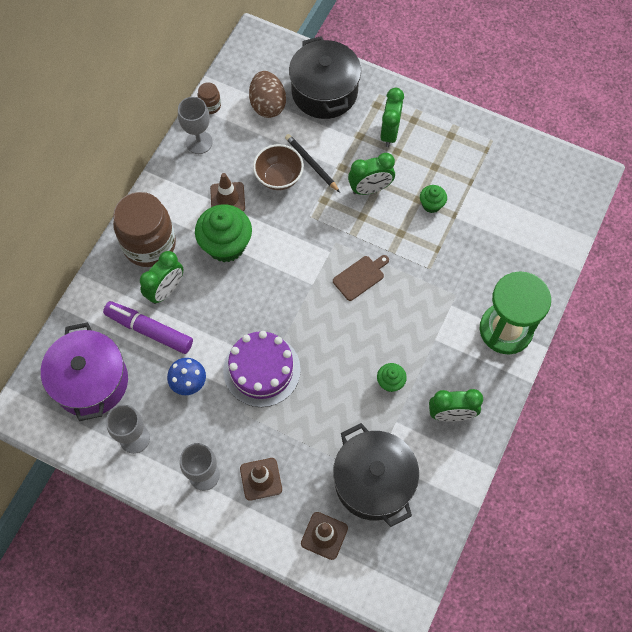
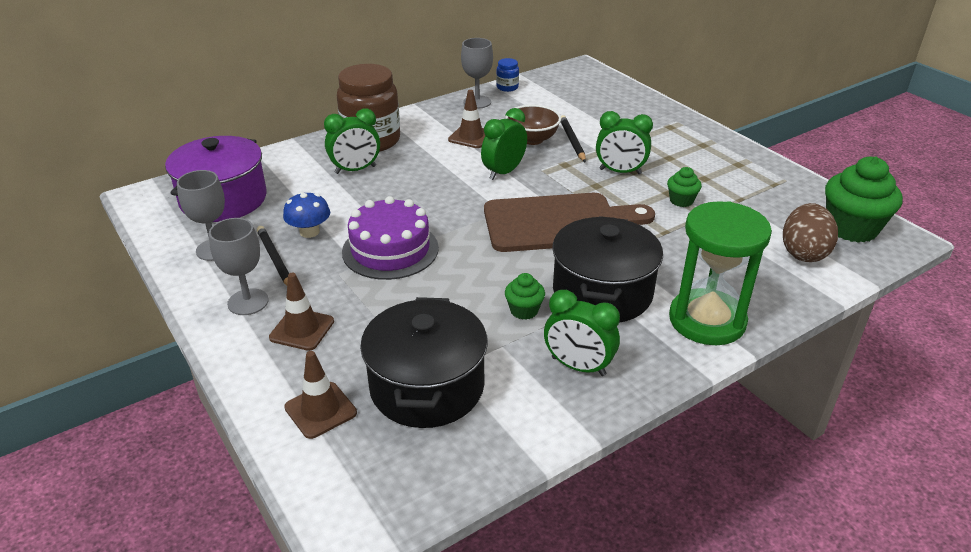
camera: 30 degrees right, 30 degrees down
purple marker [103,301,193,354] -> none
green cupcake [195,205,252,262] -> green cupcake moved to [825,156,903,243]
brown jar [197,82,221,114] -> blue jar [496,58,519,92]
brown egg [249,71,286,118] -> brown egg moved to [783,203,838,262]
black pot [289,36,361,119] -> black pot moved to [552,216,663,323]
brown cutting board [333,255,389,301] -> brown cutting board [484,193,655,252], size x2.25
green clock [380,88,404,147] -> green clock moved to [481,108,527,180]
none -> black pencil [257,226,289,286]

